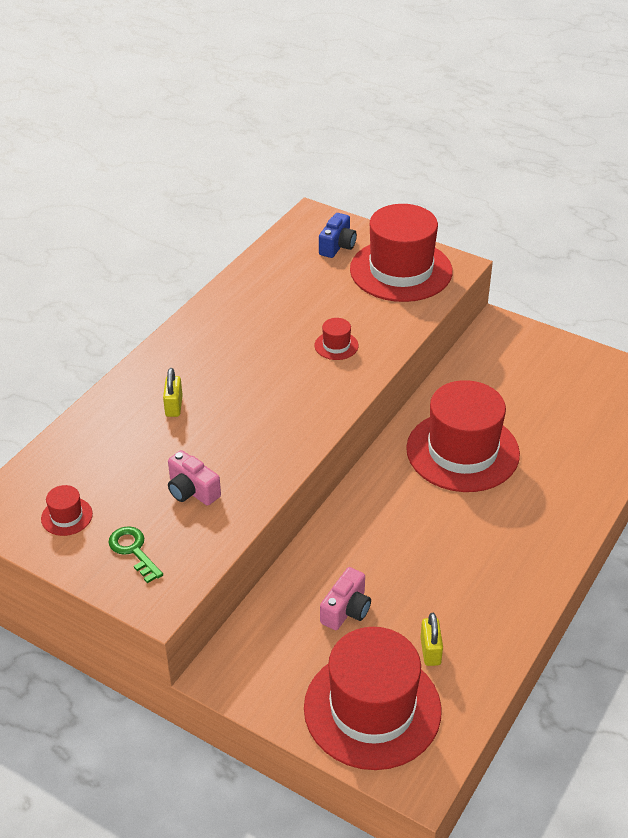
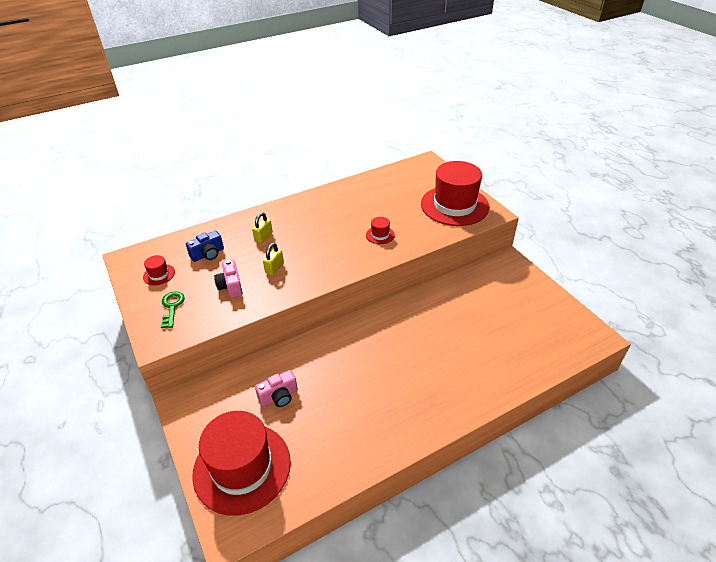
camera: 30 degrees right, 0 degrees up
blue camera [319,213,357,258] -> blue camera moved to [186,231,224,262]
red hat [406,380,520,492] -> none
yellow padlock [421,613,443,666] -> yellow padlock moved to [263,243,284,275]

